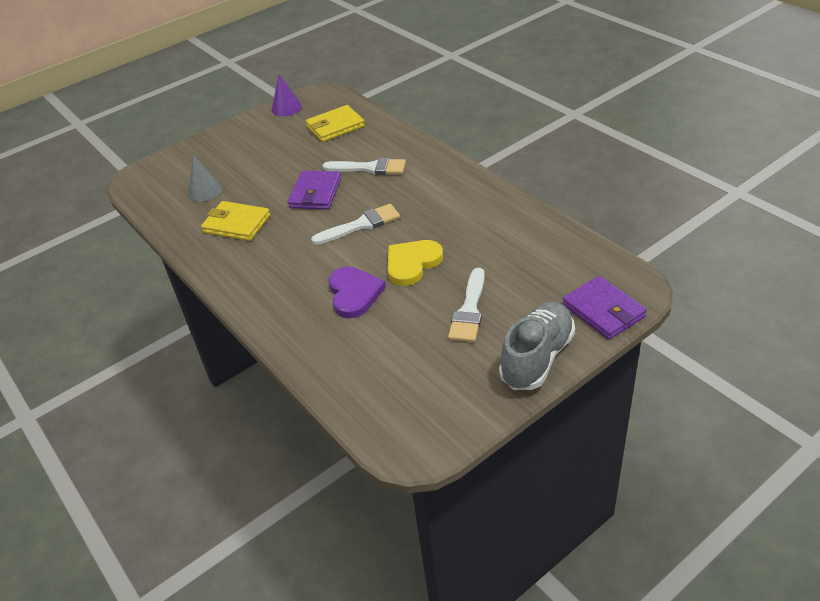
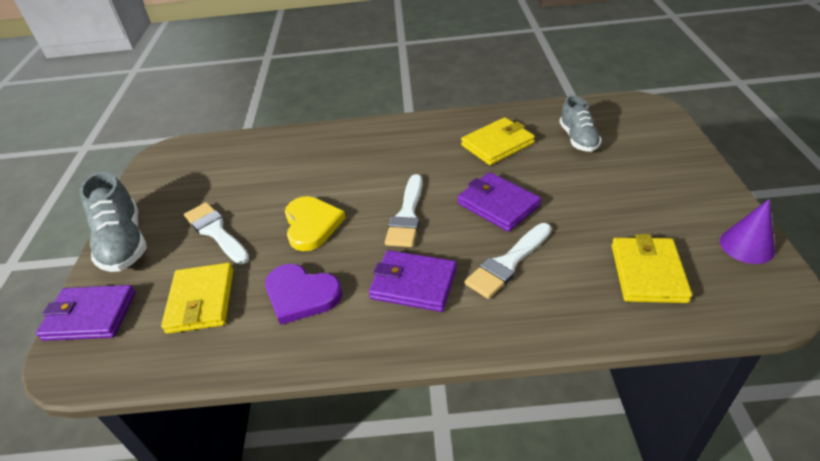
camera: 125 degrees right, 0 degrees up
grey cone [188,155,222,202] -> grey shoe [560,95,602,152]
purple heart [328,266,386,318] -> purple heart moved to [265,264,342,325]
none -> yellow wallet [161,263,233,334]
none -> purple wallet [369,250,457,312]

